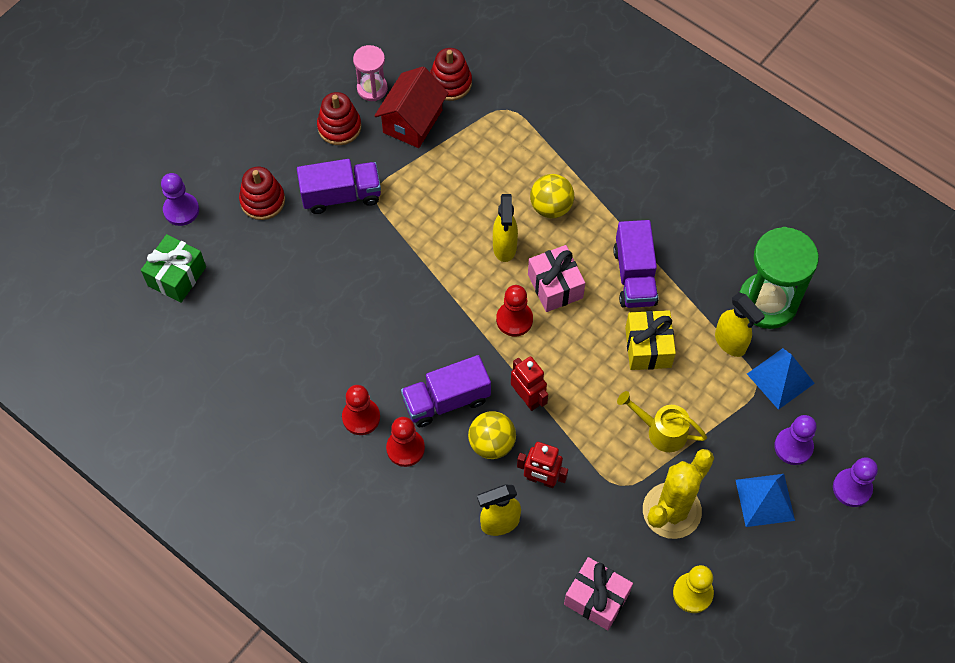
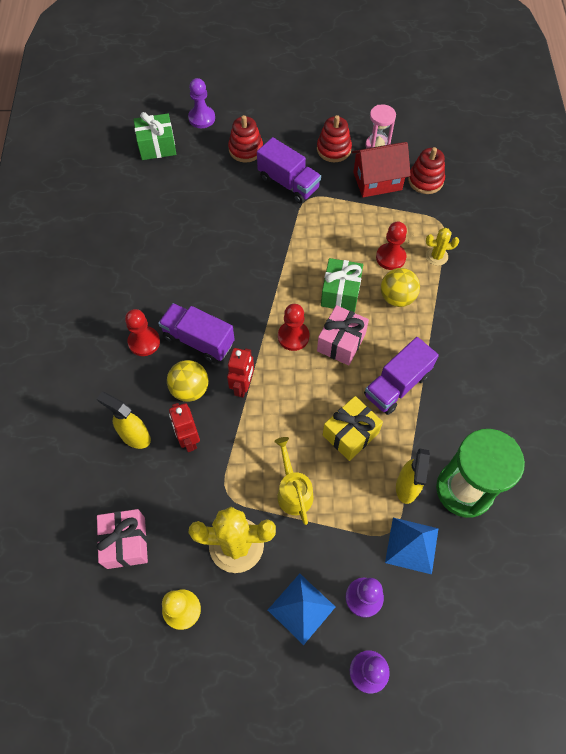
camera: 50 degrees right, 0 degrees up
red pawn [342,385,380,435] -> red pawn moved to [376,222,407,270]
yellow spray bottle [493,194,518,262] -> green gift [321,258,363,312]
none -> yellow cactus [426,228,459,266]

